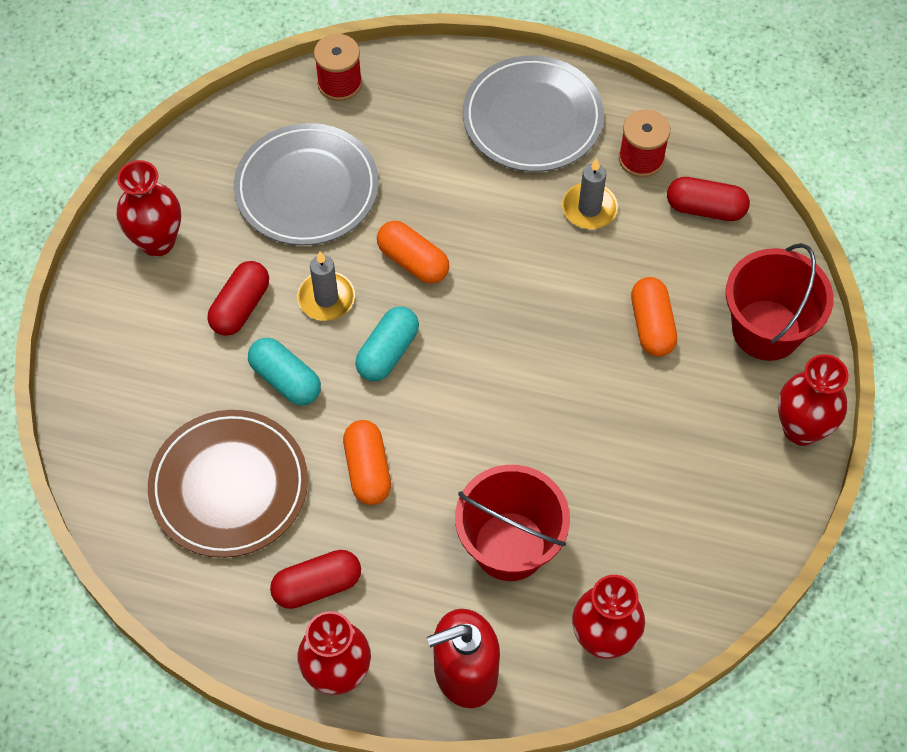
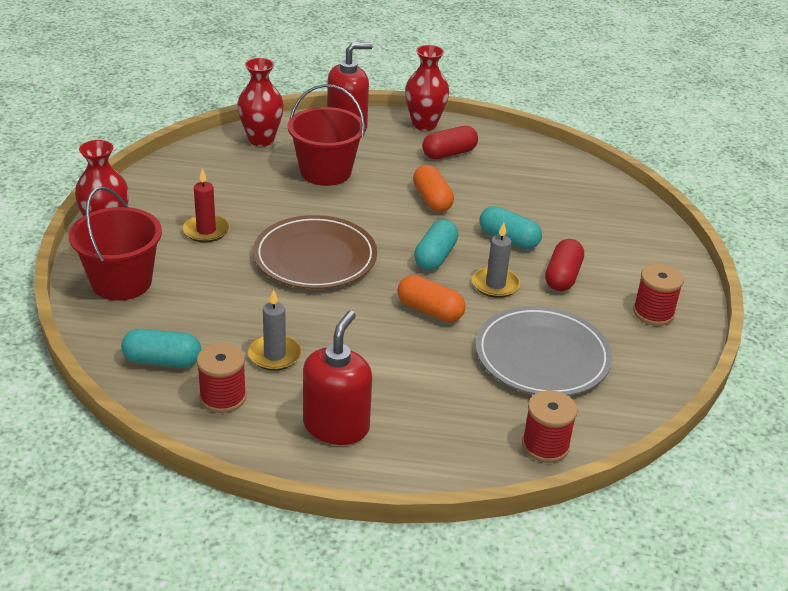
camera: 170 degrees right, 25 degrees down
red vase [117,160,181,257] -> red spool [633,264,684,326]
brown plate [148,410,308,558] -> brown plate moved to [253,215,377,289]
grey plate [463,55,604,172] -> red soap dispenser [303,311,372,445]
orange capsule [631,277,677,357] -> none
red capsule [667,177,750,221] -> turquoise capsule [121,329,201,367]
none -> red candle [183,168,230,243]

